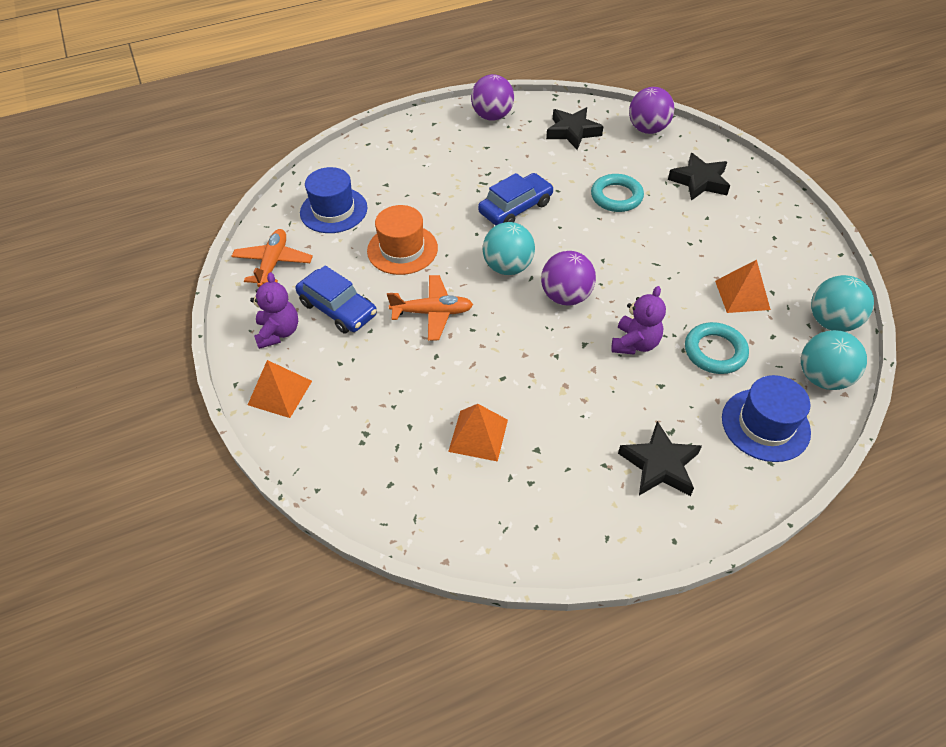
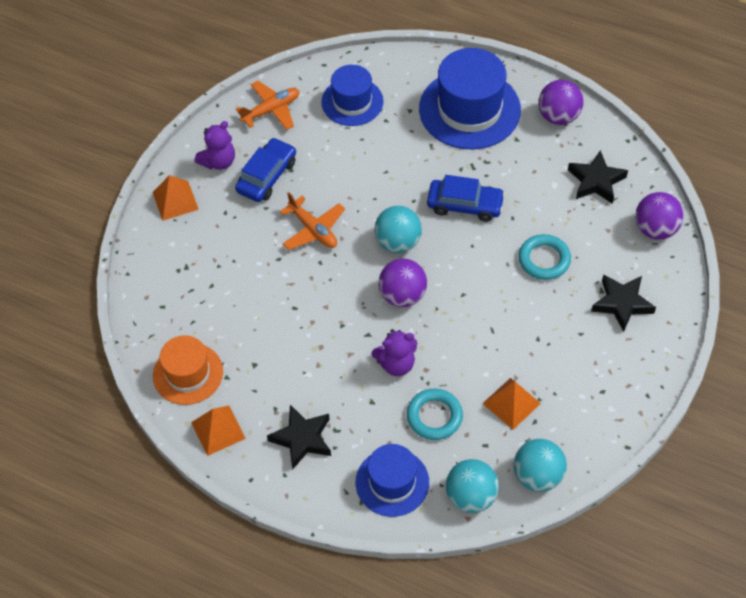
camera: 50 degrees right, 5 degrees up
blue car [295,265,377,334] -> blue car turned 150 degrees counterclockwise [235,138,296,202]
orange hat [367,205,438,275] -> orange hat moved to [153,335,223,405]
orange pyramid [448,404,508,462] -> orange pyramid moved to [191,406,246,456]
none -> blue hat [419,48,521,149]

